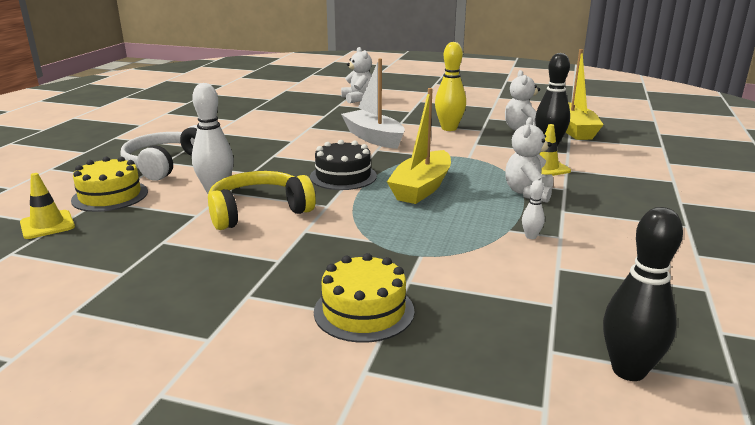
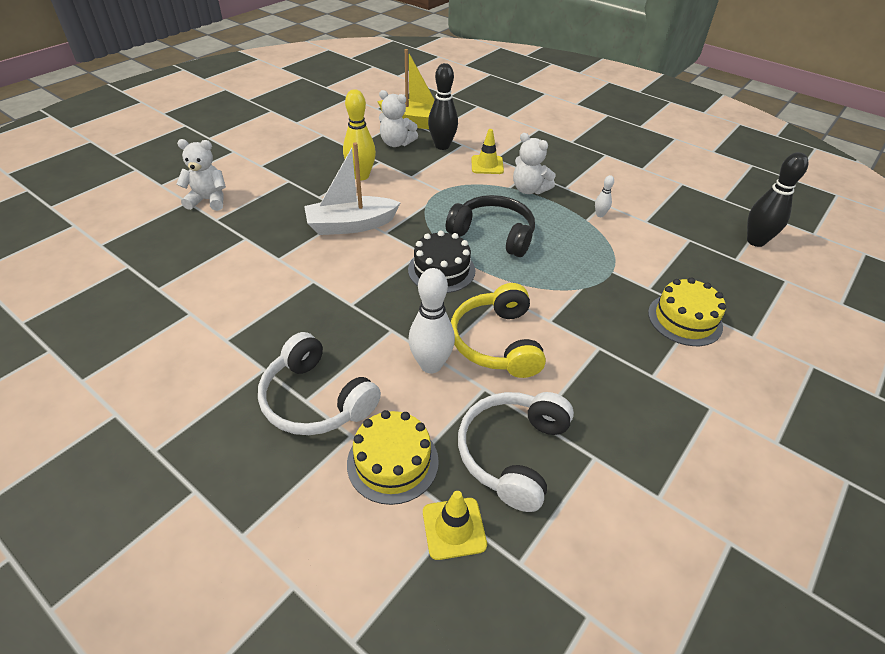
camera: 70 degrees left, 20 degrees up
yellow boat [387,88,451,204] -> black headphones [446,195,535,257]
none -> white headphones [458,392,574,512]

